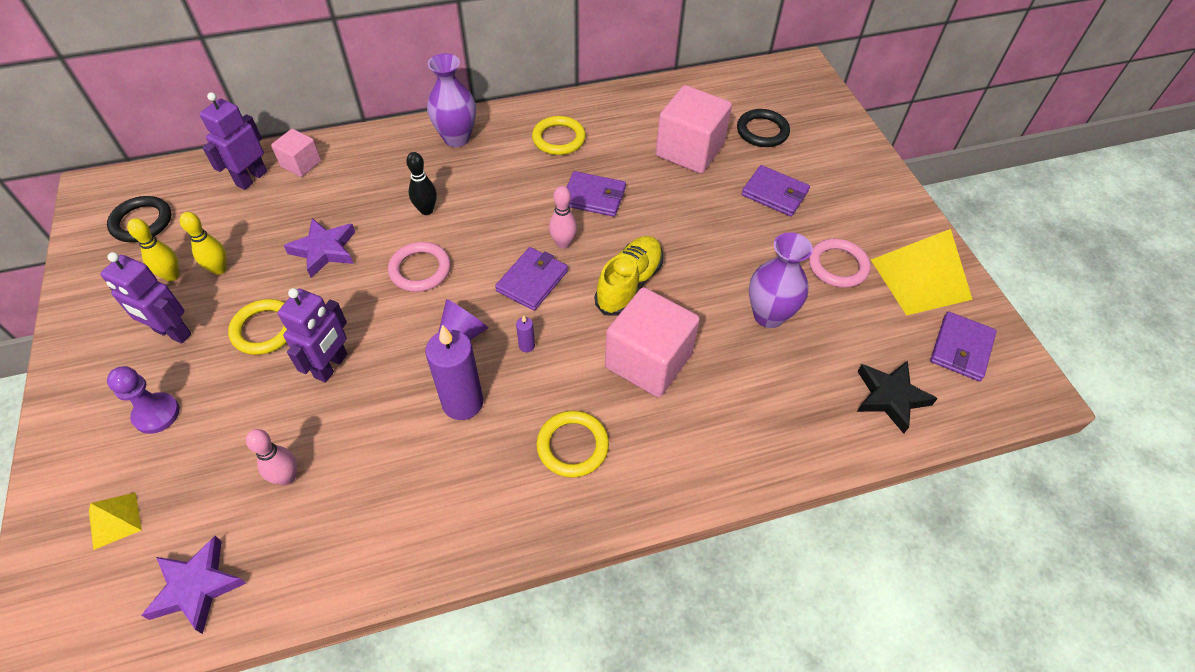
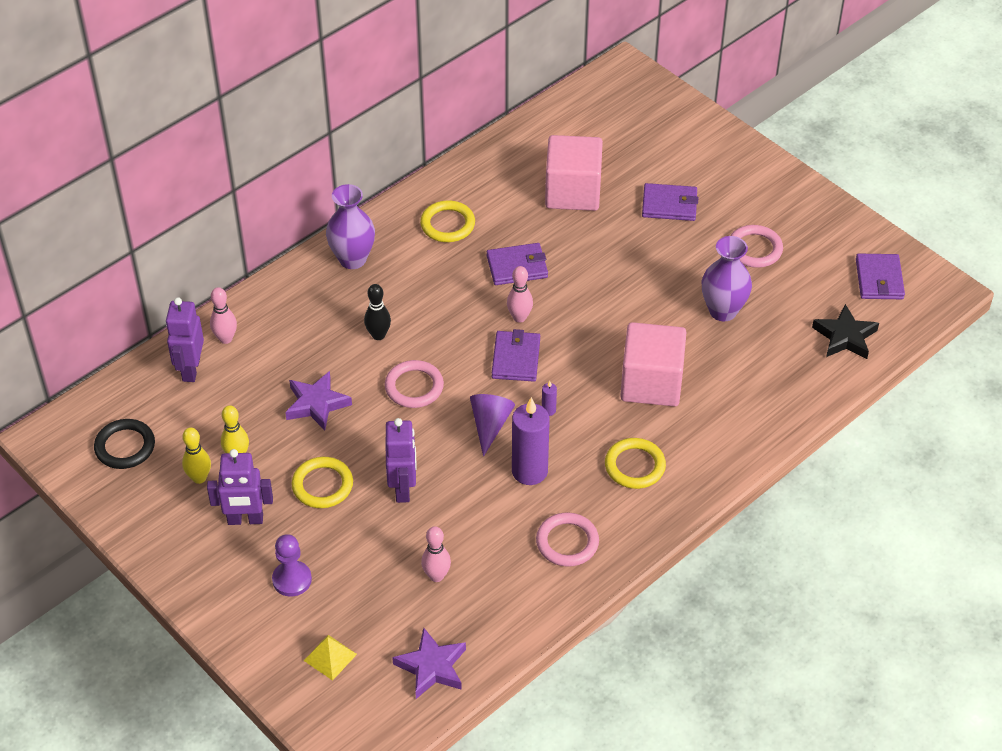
camera: 25 degrees left, 5 degrees down
pink cube [271,129,321,177] -> pink bowling pin [210,287,237,344]
yellow shoe [595,236,663,316] -> none
black ring [737,109,790,147] -> none
yellow pyramid [871,229,973,316] -> none
none -> pink ring [536,512,599,567]

